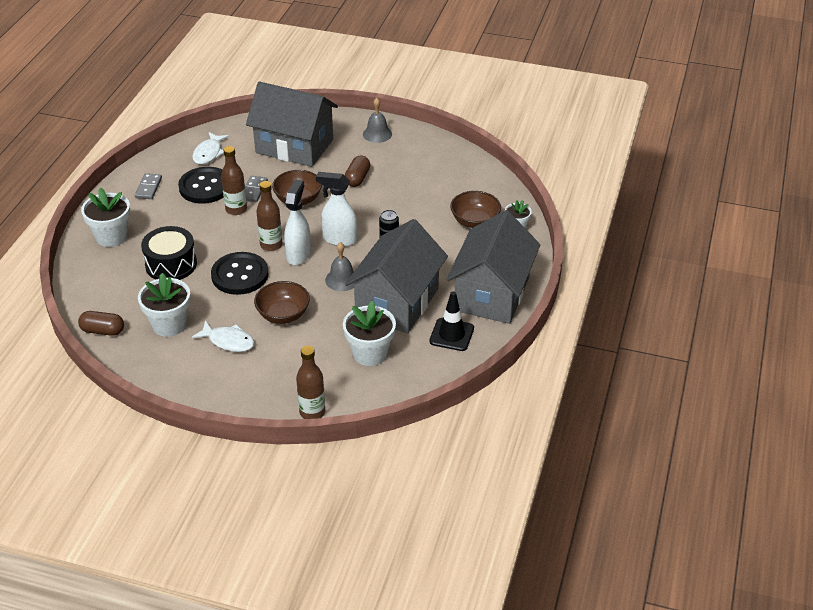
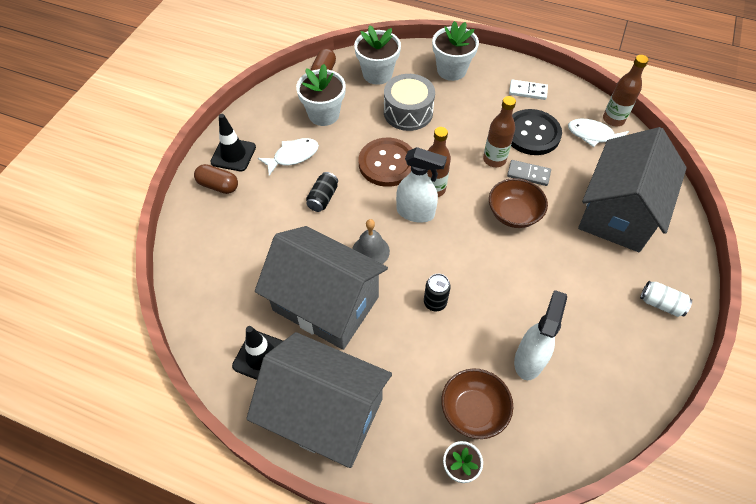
camera: 95 degrees right, 15 degrees up
grey domino [135,173,162,199] -> white domino [509,80,548,100]
black drum [141,226,197,280] -> grey drum [384,74,435,131]
white fish [192,321,255,352] -> white fish turned 150 degrees counterclockwise [258,138,319,176]
black button [211,252,268,295] -> brown button [359,138,412,187]
brown bowl [254,281,310,324] -> black can [306,172,338,212]
brown bottle [296,346,325,419] -> brown bottle moved to [603,55,649,126]
white spray bottle [316,172,357,247] -> white spray bottle moved to [514,290,567,380]
white flower pot [343,301,396,366] -> white flower pot moved to [354,25,401,85]
brown capsule [345,155,370,187] -> brown capsule moved to [194,164,238,194]
grey bell [363,98,392,143] -> white can [640,281,692,317]
none -> black traffic cone [210,114,256,172]

